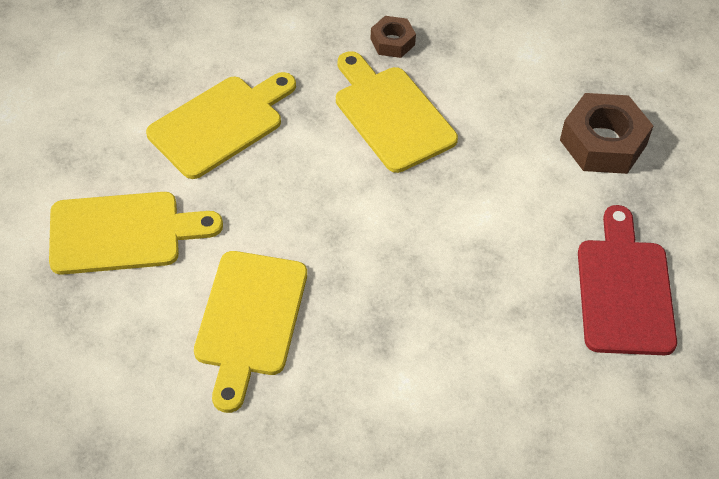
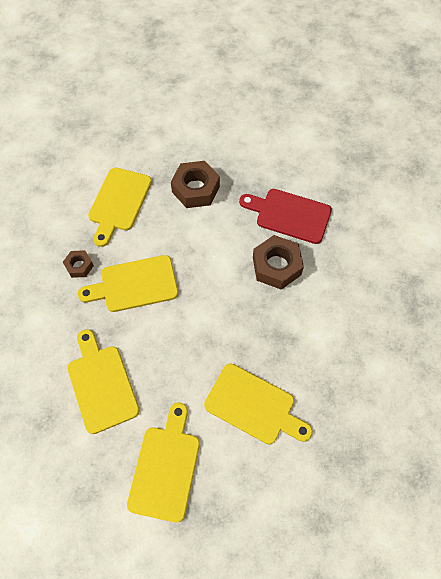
camera: 70 degrees left, 10 degrees up
none -> yellow cutting board [88,168,152,247]
none -> brown nut [253,235,304,290]

